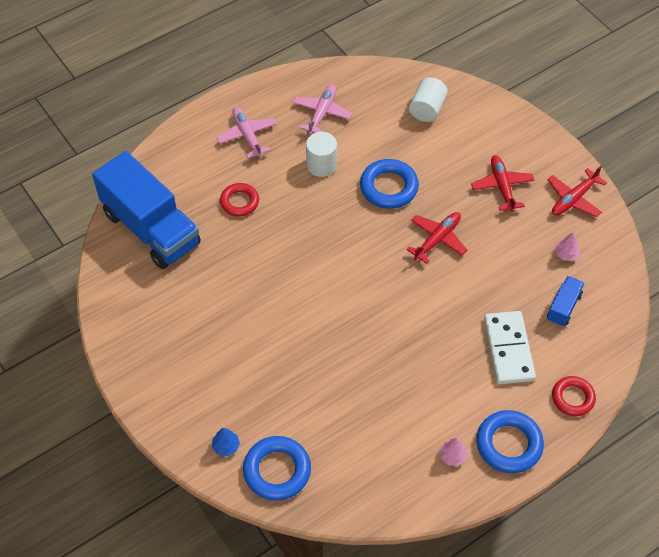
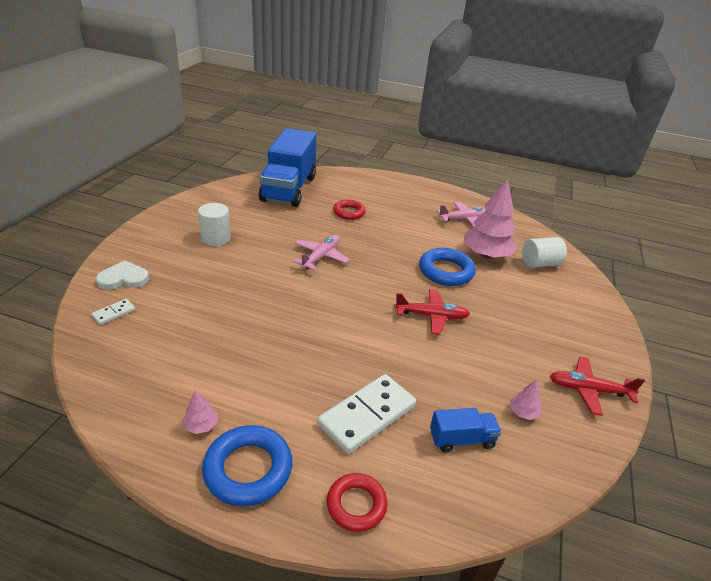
camera: 50 degrees right, 20 degrees down
blue tree [212,428,240,456] -> white heart [96,260,149,290]
pink plane [217,107,277,158] -> pink plane moved to [293,235,350,270]
blue ring [243,436,311,501] -> white domino [91,299,135,325]
white cylinder [306,132,337,177] -> white cylinder moved to [198,203,231,246]
red plane [471,155,534,212] -> none
none -> pink tree [464,179,518,258]

